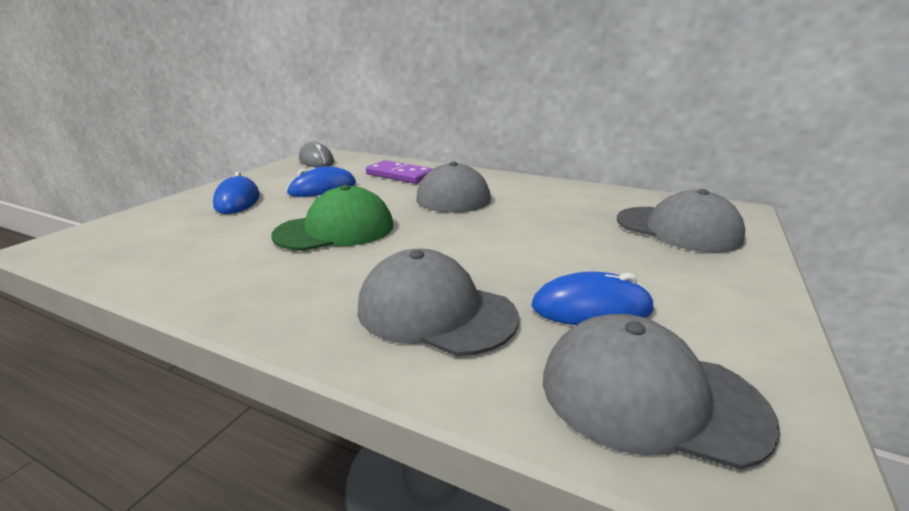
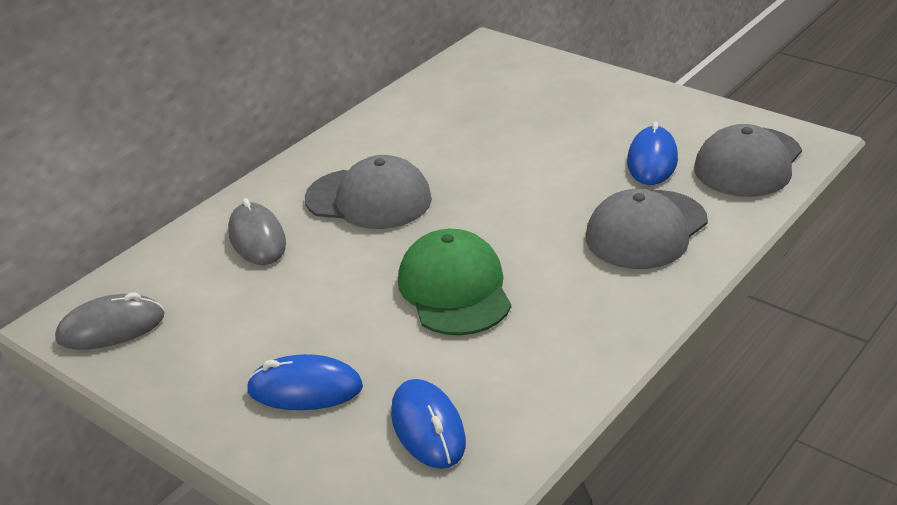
camera: 75 degrees left, 10 degrees up
blue mouse [287,166,356,197] -> blue mouse moved to [391,379,466,469]
purple domino [366,160,433,184] -> grey mouse [228,198,286,265]
grey cap [617,189,745,252] -> none

